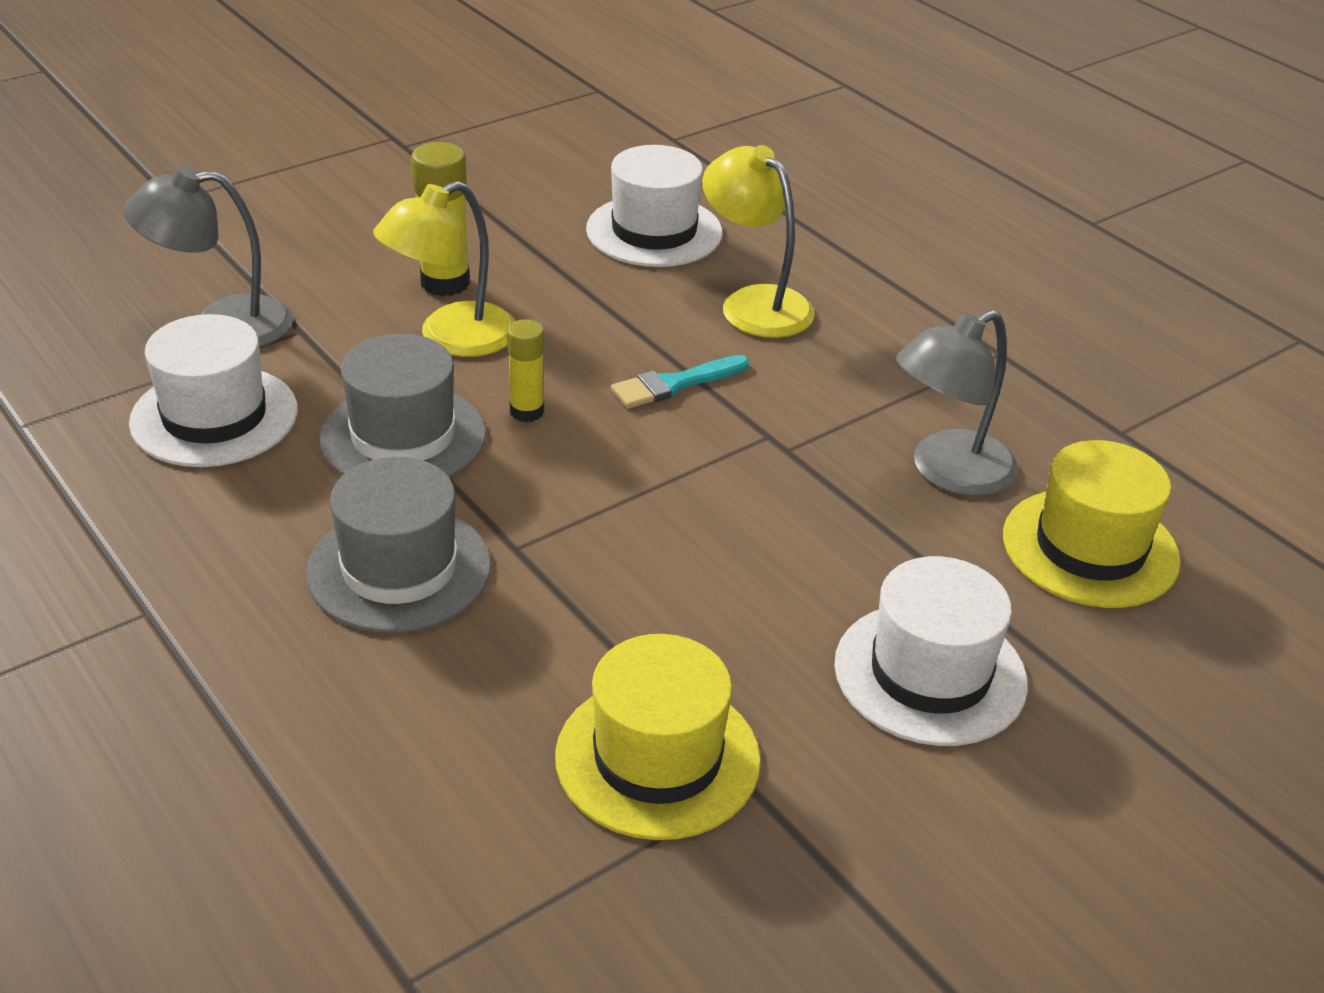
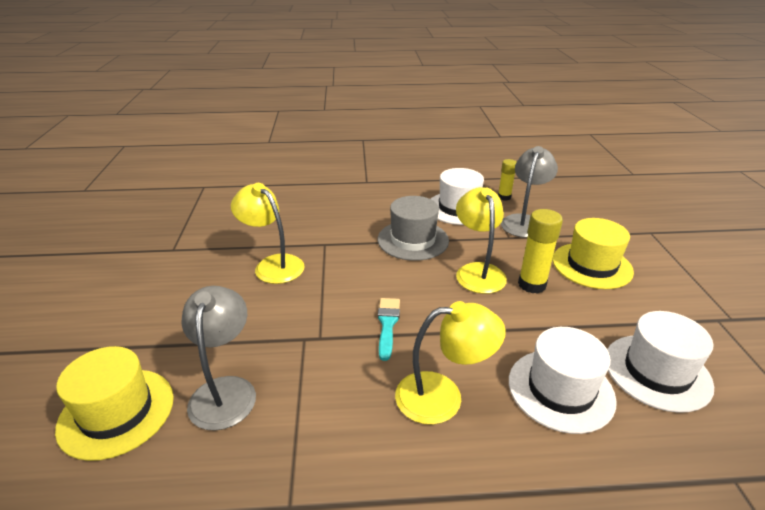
camera: 125 degrees right, 5 degrees down
grey hat [306,457,491,633] -> none
yellow glue stick [507,319,544,422] -> yellow glue stick moved to [498,159,516,201]
yellow hat [555,634,761,840] -> yellow hat moved to [552,218,634,289]
white hat [834,556,1028,746] -> white hat moved to [607,311,714,413]
none -> yellow lamp [231,183,305,284]

